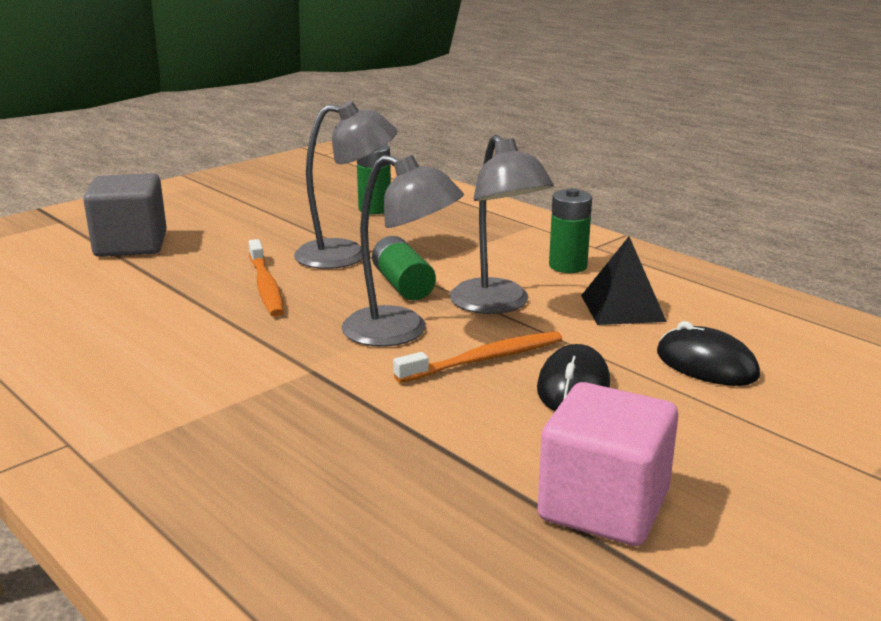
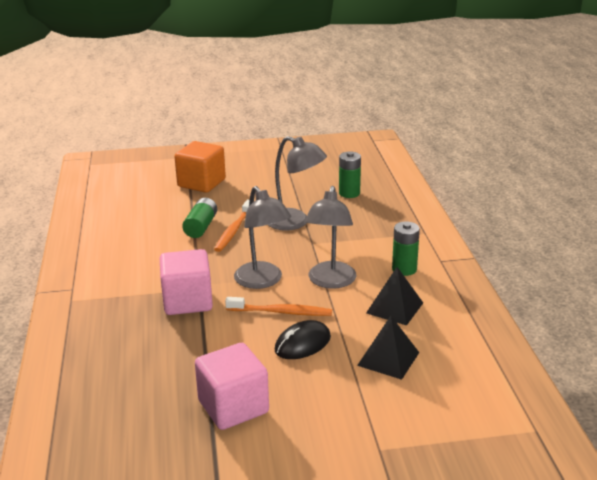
camera: 35 degrees right, 5 degrees up
grey cube [83,173,167,257] -> orange cube [174,141,226,193]
green battery [372,236,436,301] -> green battery moved to [182,198,217,238]
black mouse [657,321,760,386] -> black pyramid [357,316,419,380]
none -> pink cube [160,249,213,315]

